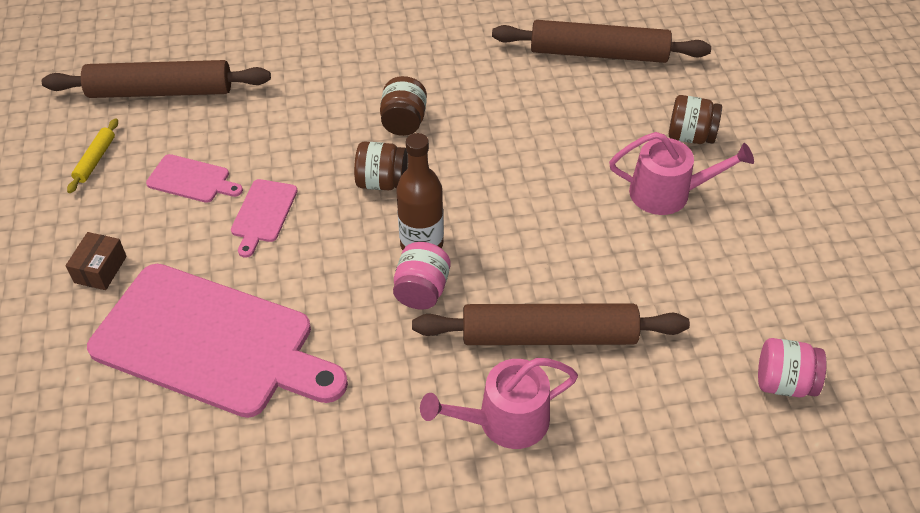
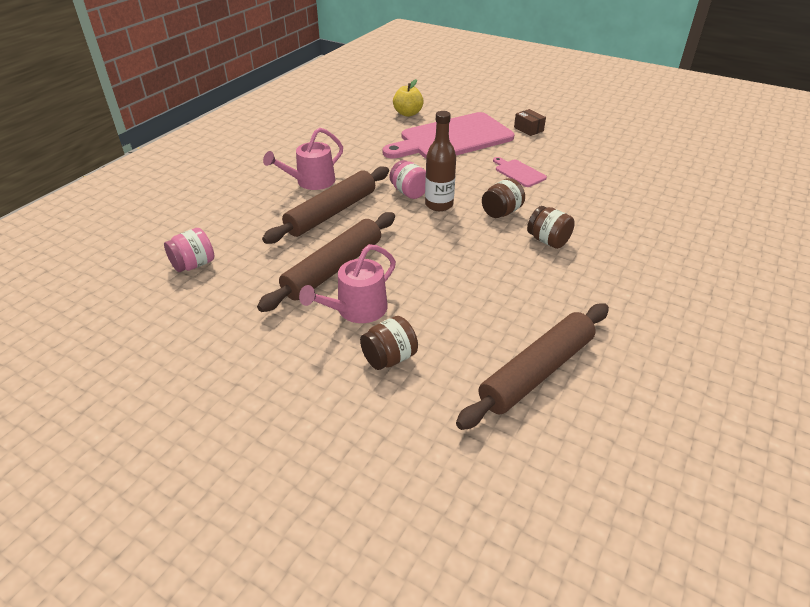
camera: 130 degrees right, 10 degrees down
brown rolling pin [42,60,271,98] -> brown rolling pin moved to [257,212,395,312]
yellow rolling pin [67,118,118,193] -> none
pink cutting board [146,154,243,203] -> none
pink watering can [420,358,578,449] -> pink watering can turned 150 degrees counterclockwise [263,127,343,190]
none -> yellow apple [393,79,424,117]

